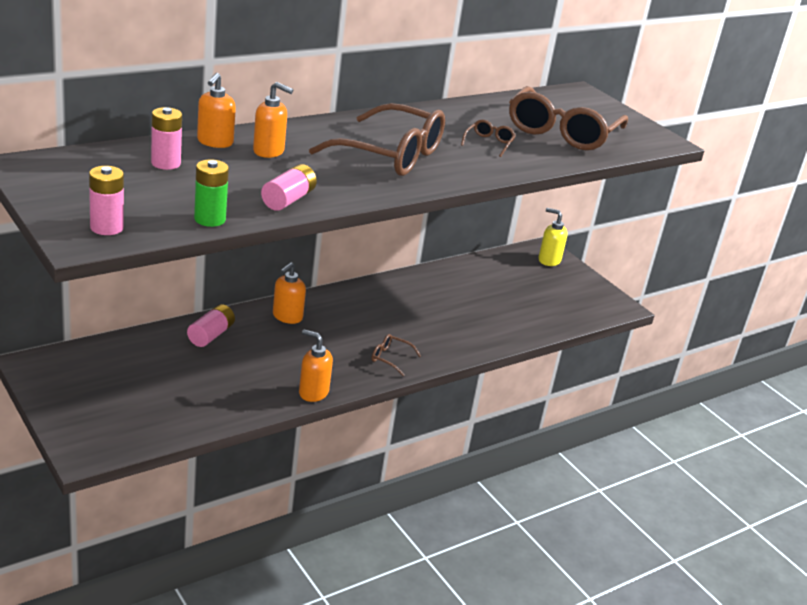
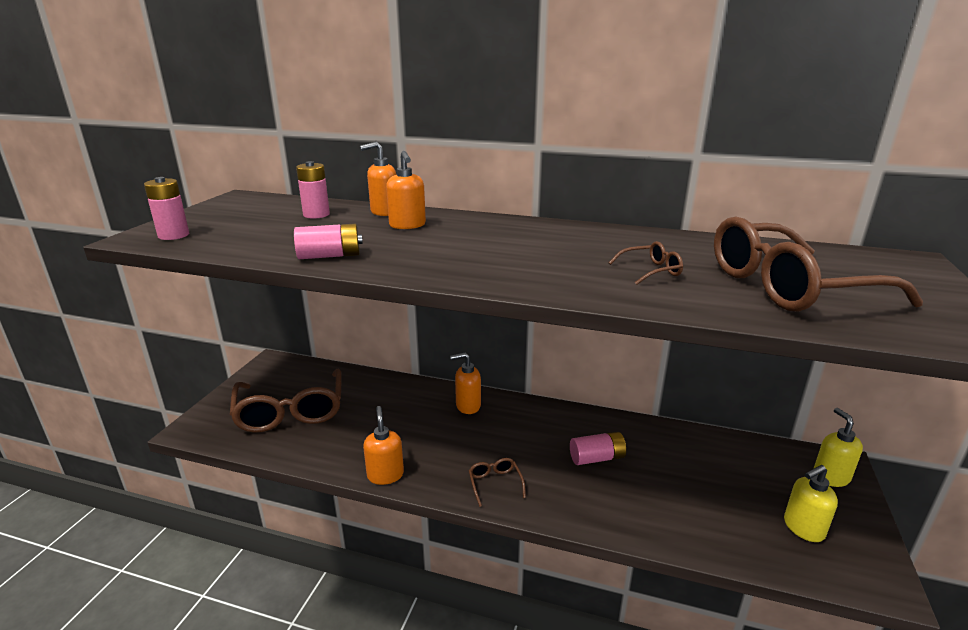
camera: 55 degrees right, 5 degrees down
pink battery [187,304,235,347] -> pink battery moved to [570,431,626,465]
green battery [194,159,229,227] -> none
brown glasses [309,103,445,176] -> brown glasses moved to [230,368,342,433]
none -> yellow soap dispenser [784,465,838,542]

